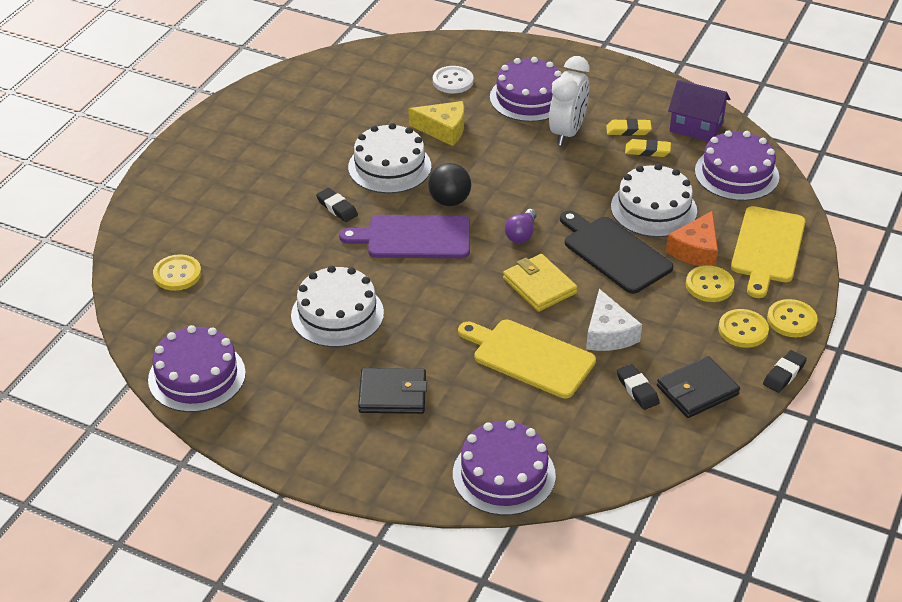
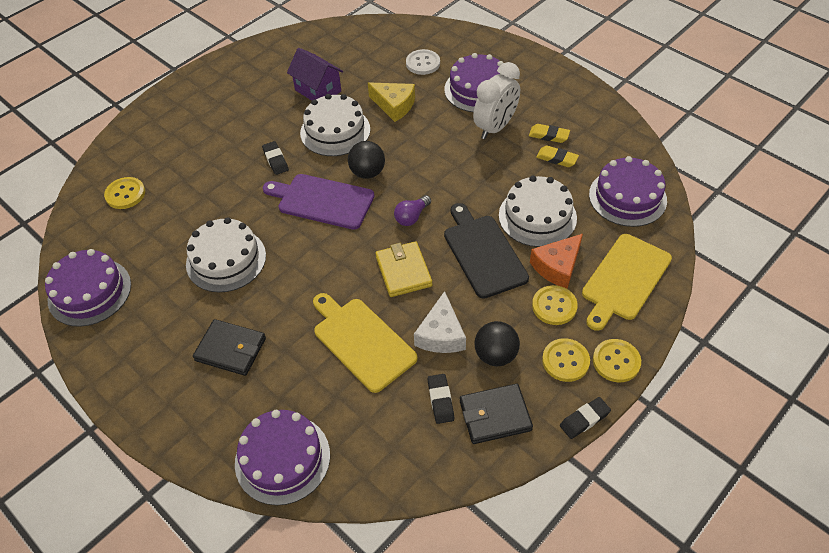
camera: 20 degrees right, 10 degrees up
purple house [668,80,730,142] -> purple house moved to [287,48,344,101]
none -> black ball [475,321,520,366]

